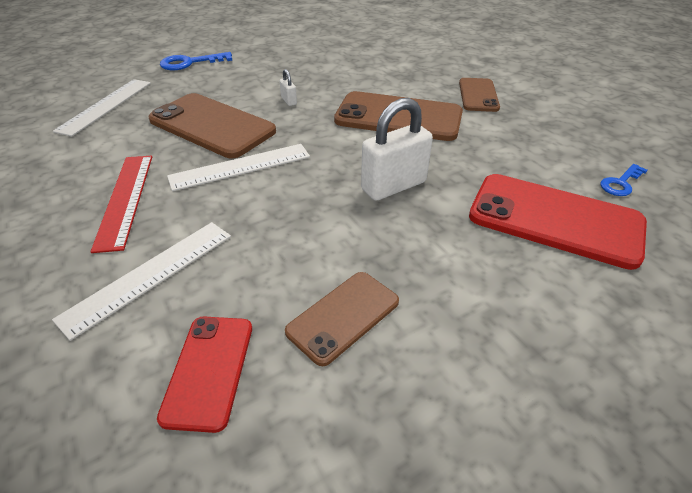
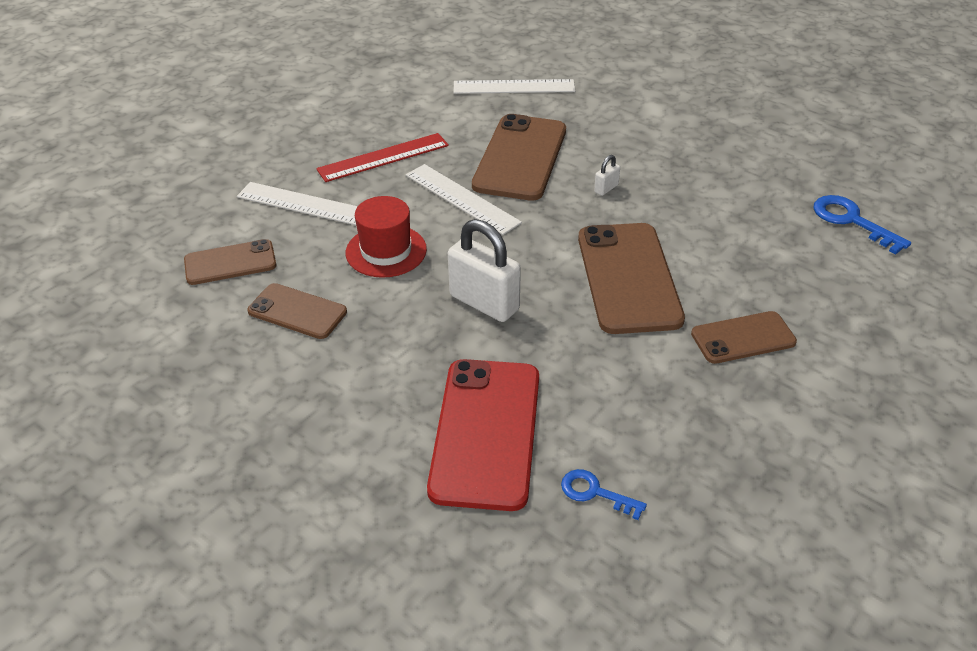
camera: 70 degrees right, 0 degrees up
red phone [157,317,252,433] -> brown phone [184,239,276,285]
blue key [160,52,232,70] -> blue key moved to [814,195,911,255]
none -> red hat [346,196,427,278]

